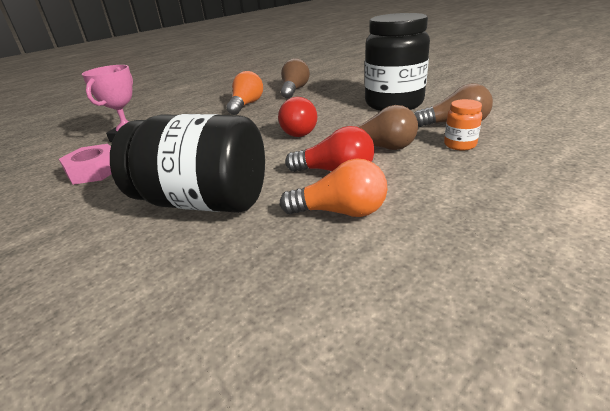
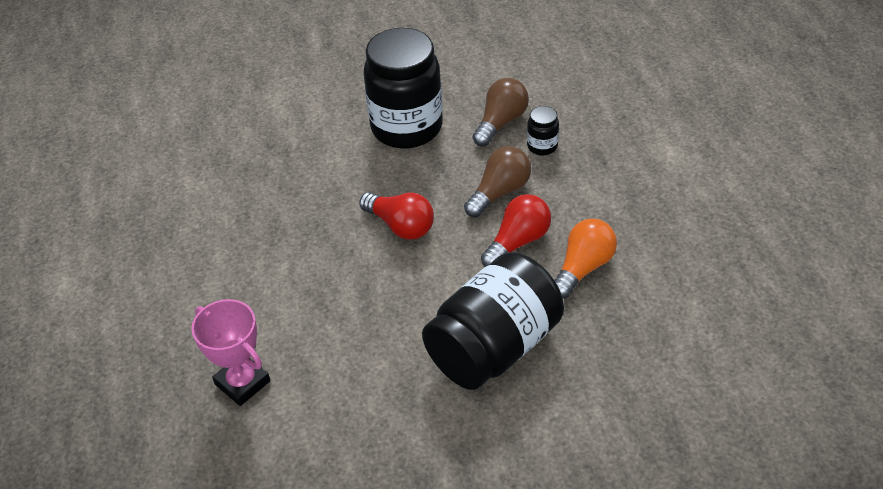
camera: 60 degrees left, 15 degrees up
pink nut [59,144,111,185] -> none
orange light bulb [226,71,263,115] -> none
brown light bulb [281,58,310,99] -> none
orange jar [444,99,482,151] -> black jar [527,106,559,155]

